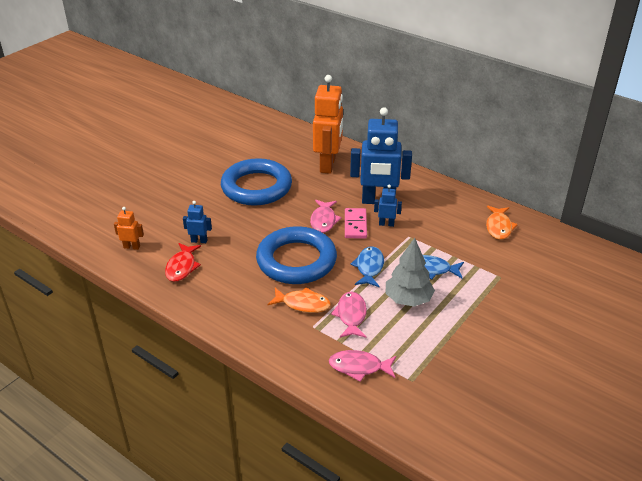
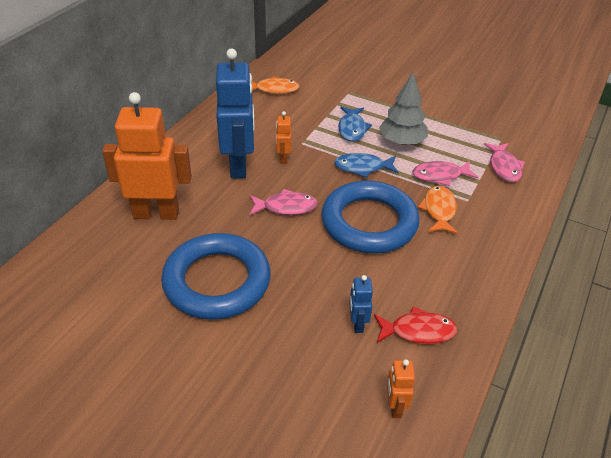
camera: 100 degrees left, 5 degrees up
pink domino [345,208,367,239] -> none
blue robot [374,184,402,227] -> orange robot [276,111,291,164]

